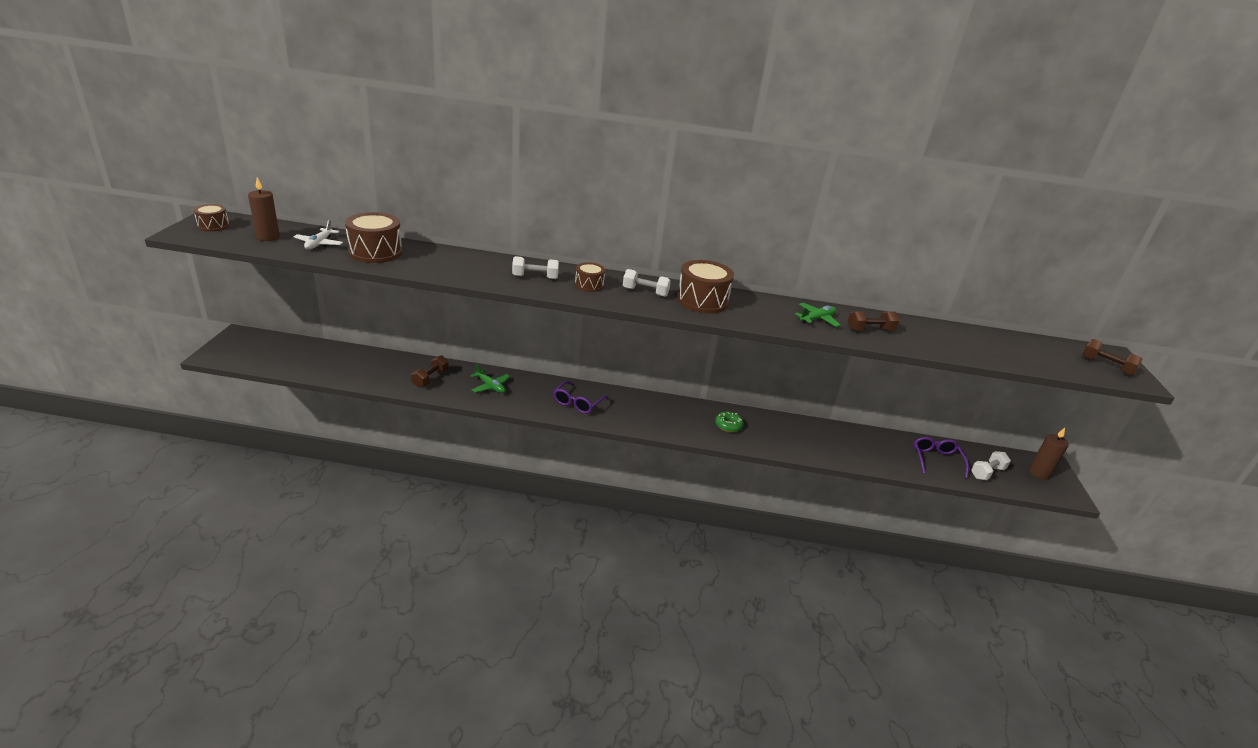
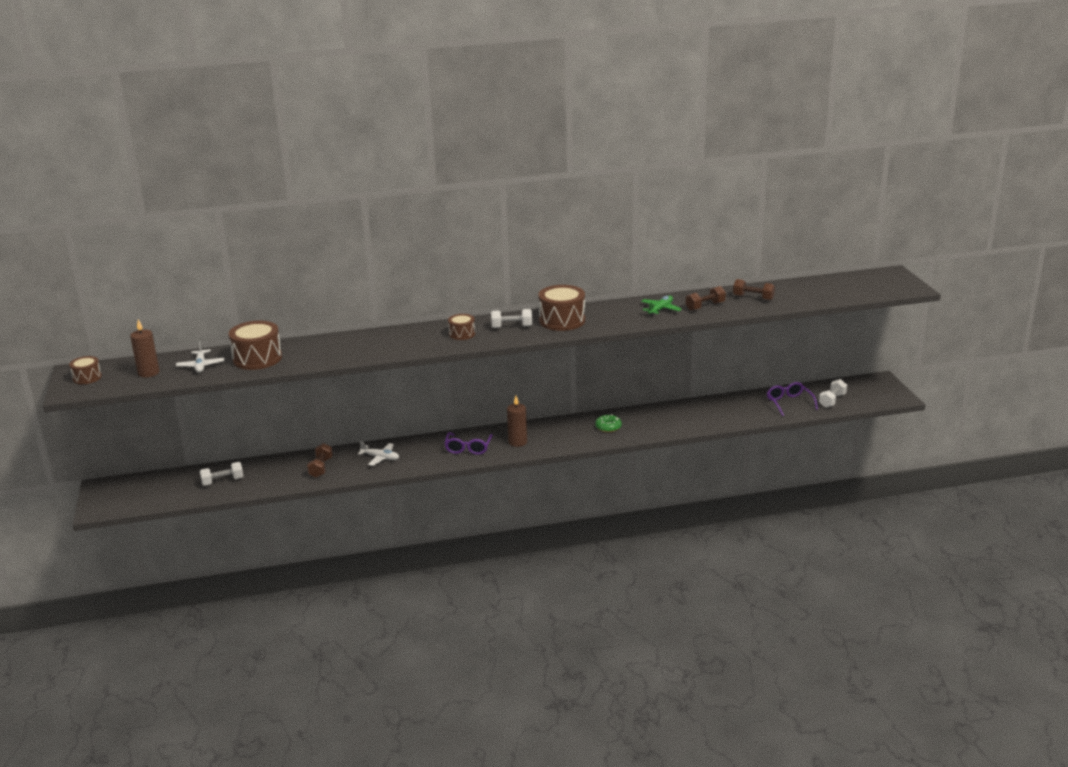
camera: 15 degrees left, 5 degrees down
green plane [470,364,510,393] -> white plane [358,441,399,466]
white dumbbell [512,256,559,279] -> white dumbbell moved to [200,462,243,486]
brown candle [1029,428,1069,480] -> brown candle moved to [507,396,527,447]
brown dumbbell [1083,339,1143,376] -> brown dumbbell moved to [733,279,775,301]

